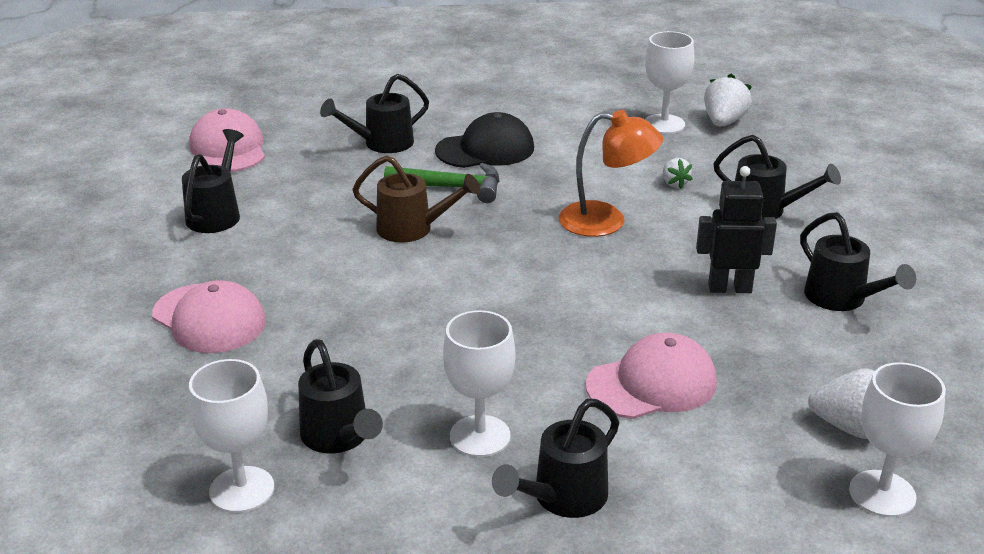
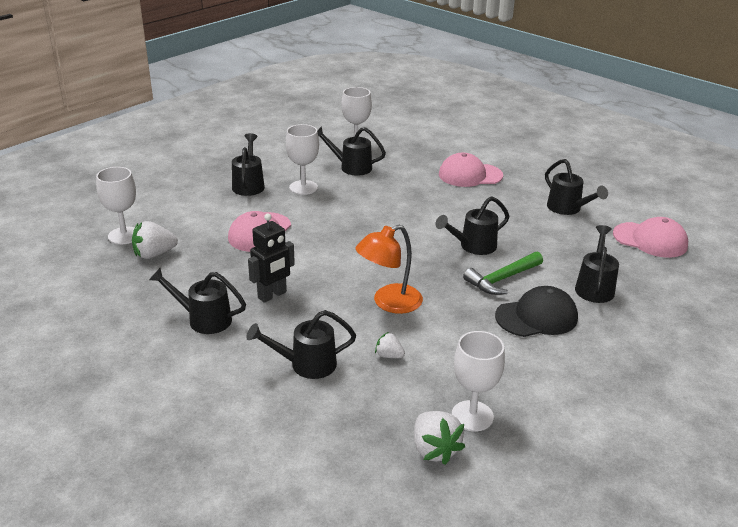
camera: 135 degrees right, 0 degrees up
brown watering can [352,155,480,243] -> black watering can [435,196,509,255]
black cap [435,112,534,168] -> black cap turned 135 degrees counterclockwise [495,286,578,337]

